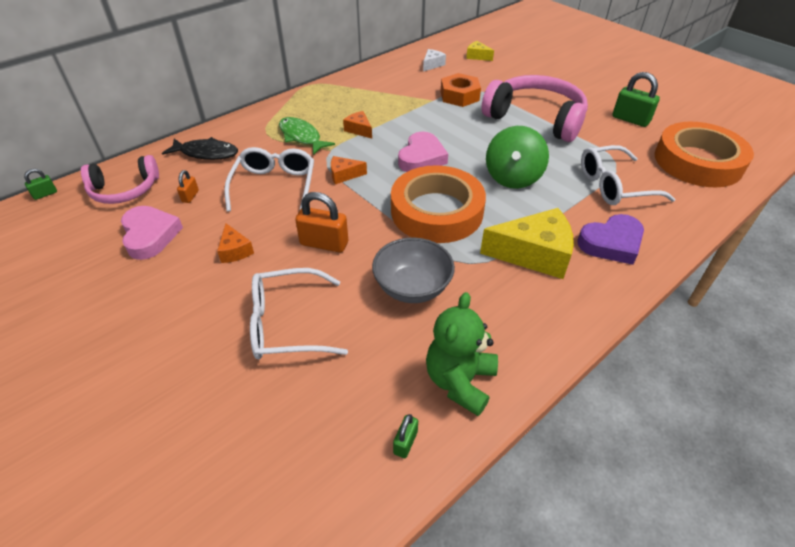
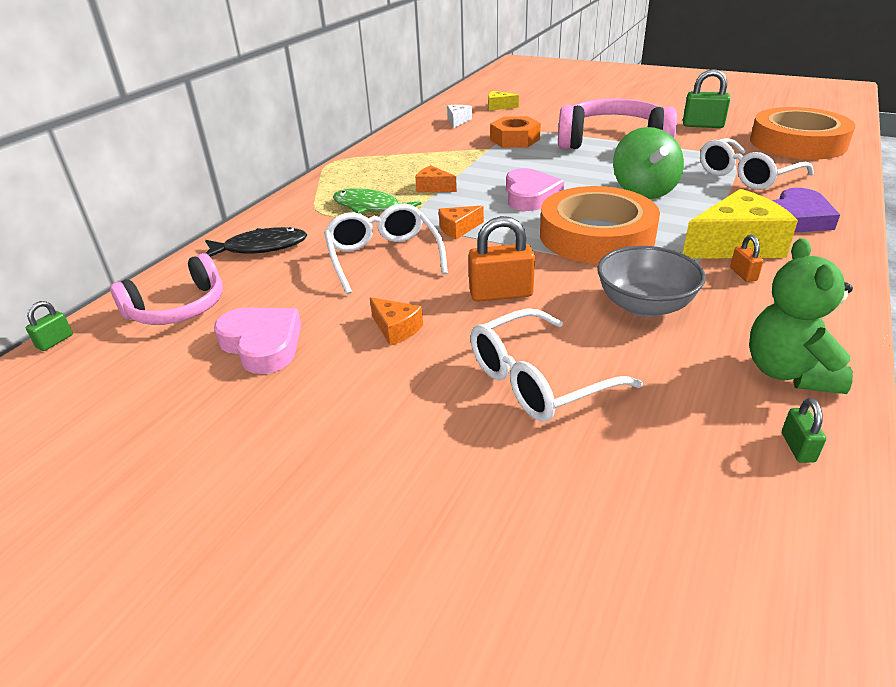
camera: 20 degrees left, 10 degrees down
orange padlock [177,170,199,203] -> orange padlock moved to [730,235,764,282]

